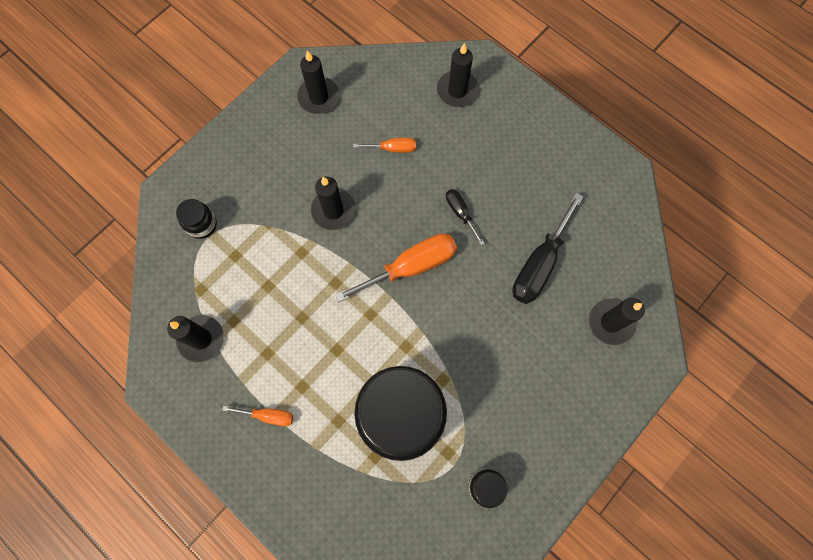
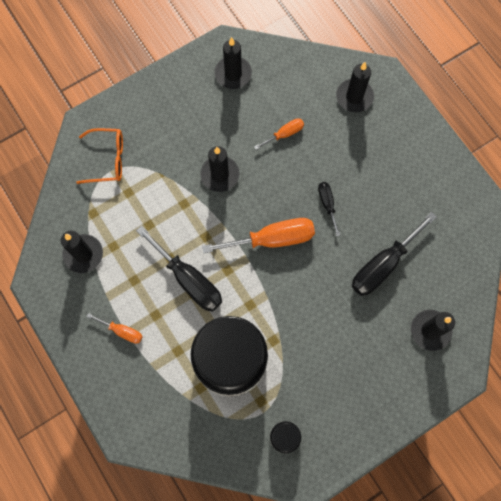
camera: 15 degrees right, 0 degrees up
black jar [176,199,217,239] -> orange glasses [76,128,123,184]
orange screwdriver [353,138,416,153] -> orange screwdriver turned 45 degrees counterclockwise [254,118,304,150]
none -> black screwdriver [136,225,222,312]

